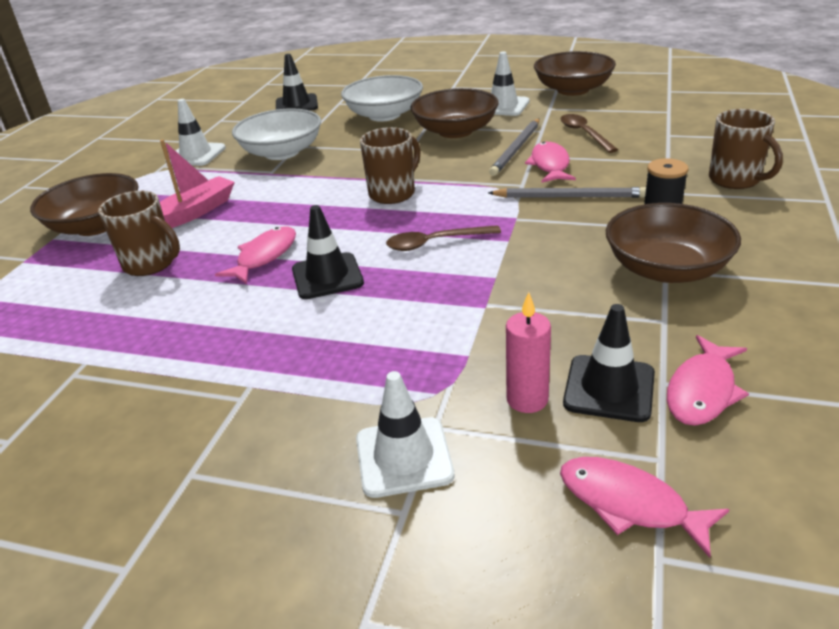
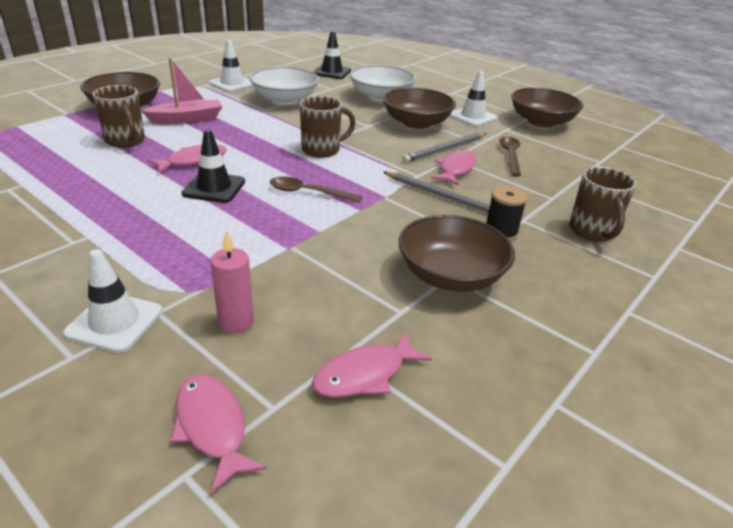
camera: 20 degrees right, 0 degrees up
black traffic cone [563,304,655,422] -> none

